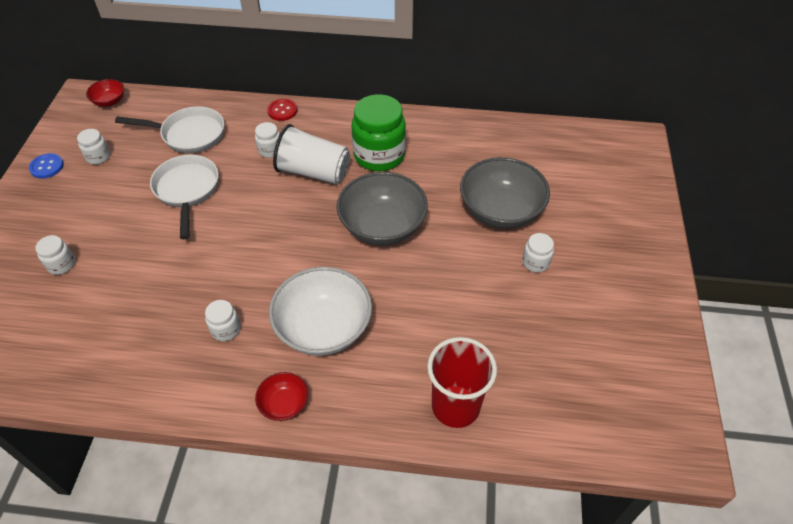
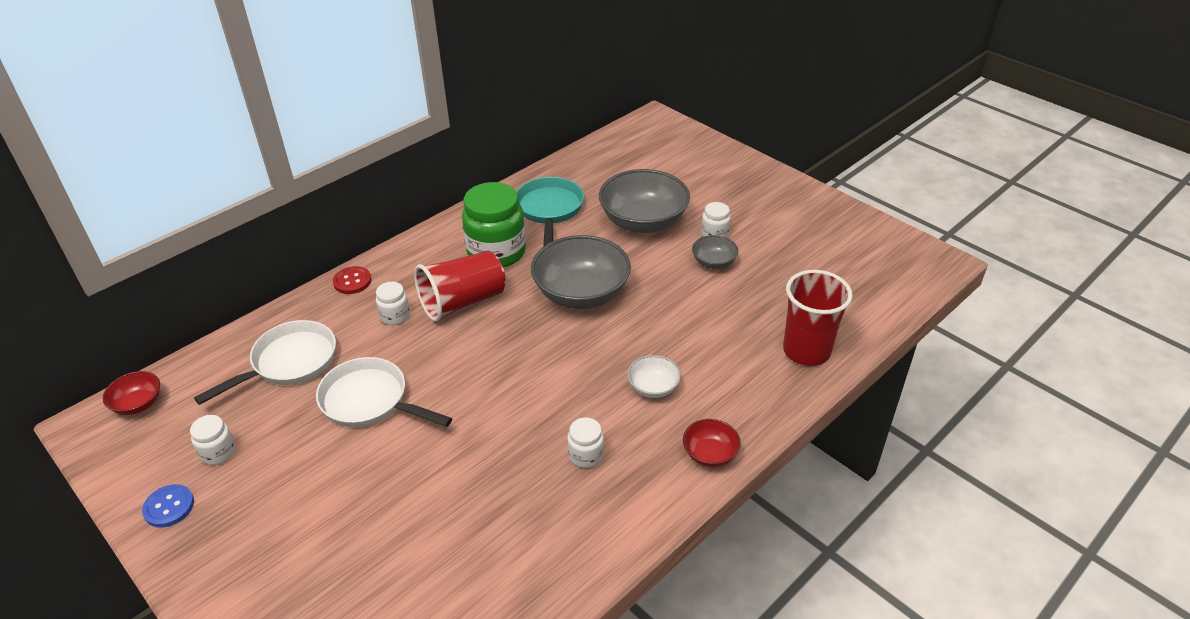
camera: 50 degrees left, 10 degrees down
white jar [35,235,75,275] -> none
white bowl [269,267,372,356] -> white bowl [627,355,681,398], size x0.49
white cup [273,124,350,184] -> red cup [414,251,506,322]
none -> turquoise pan [517,177,584,247]
none -> grey bowl [692,235,738,269]

